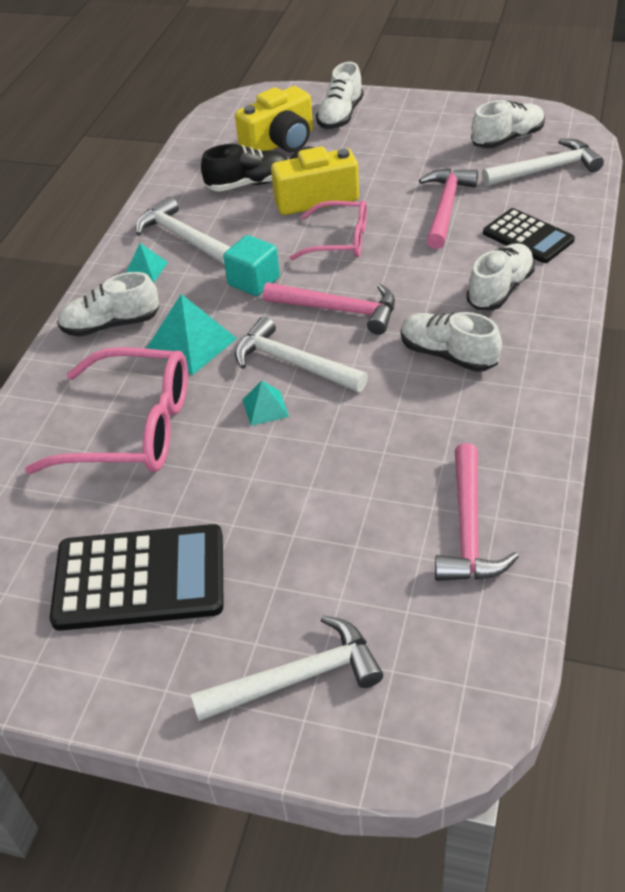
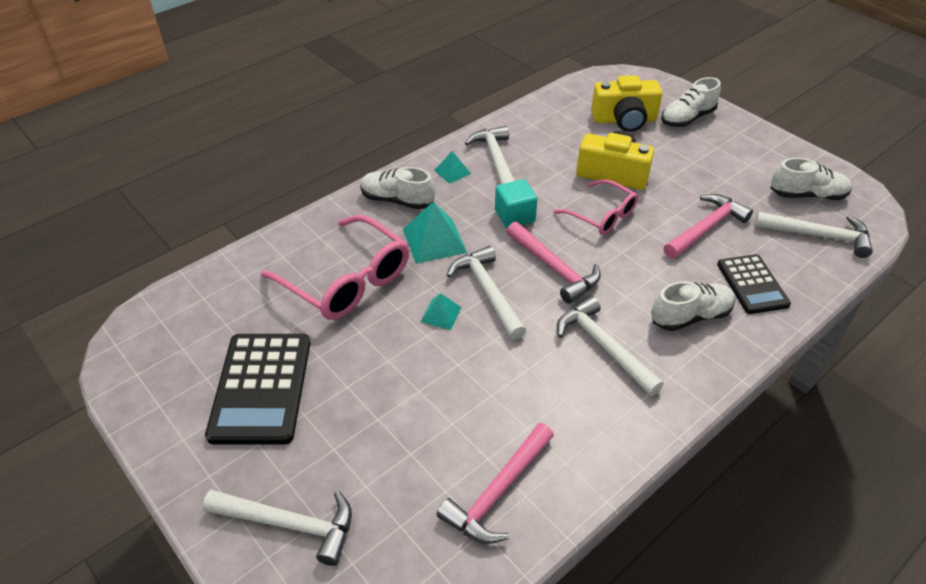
camera: 30 degrees right, 0 degrees up
black calculator [50,524,224,631] -> black calculator turned 60 degrees clockwise [205,334,310,444]
black shoe [201,144,287,191] -> none
white shoe [401,312,502,372] -> white hammer [557,296,664,396]

